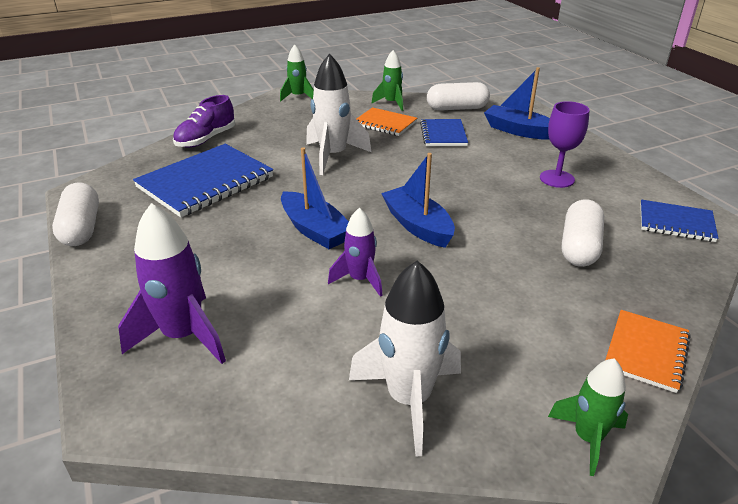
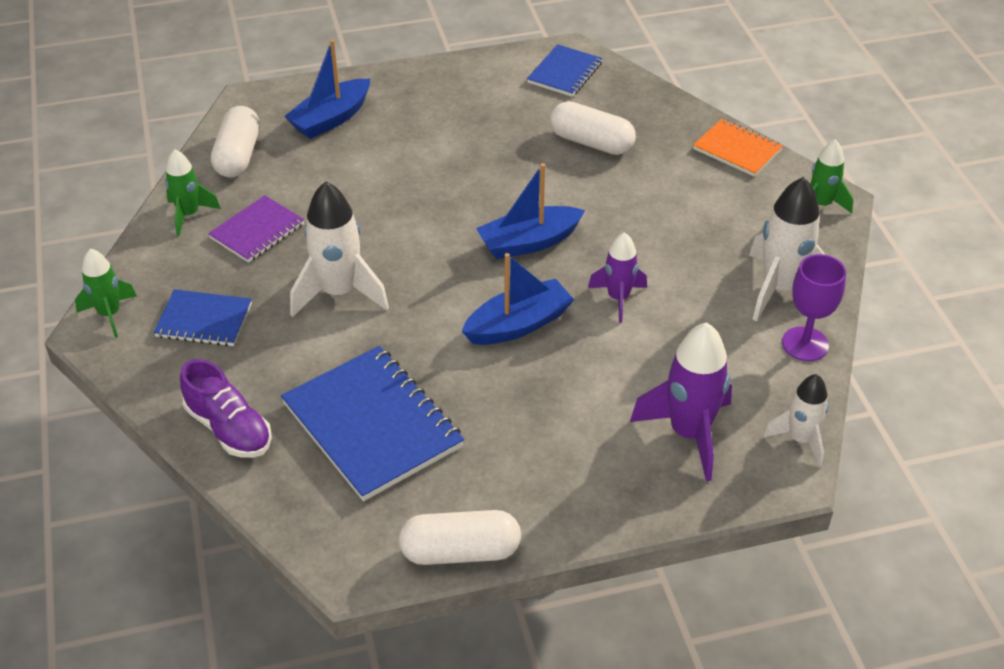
camera: 80 degrees left, 10 degrees up
orange notebook [356,107,417,136] -> purple notebook [208,195,304,263]
blue notebook [420,119,468,146] -> blue notebook moved to [154,289,252,347]
purple goblet [540,101,590,188] -> purple goblet moved to [782,254,846,361]
none -> white rocket [763,374,829,467]

